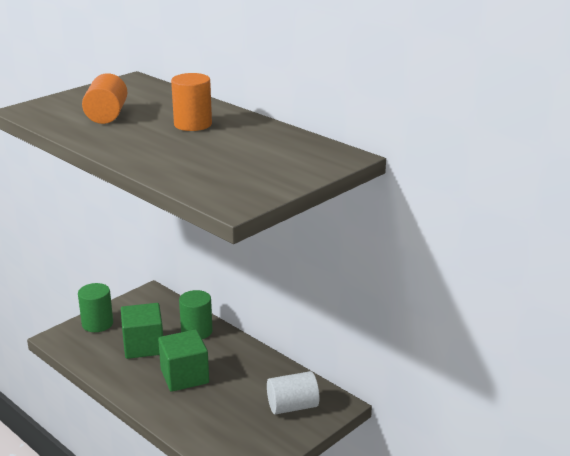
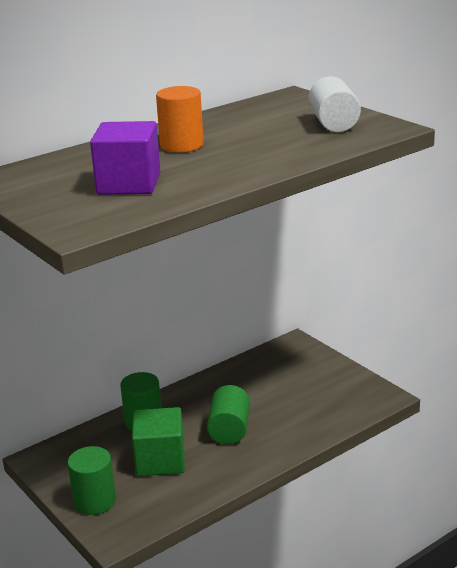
camera: 80 degrees left, 0 degrees up
orange cylinder [82,73,127,124] -> purple cube [90,121,160,195]
green cube [158,330,209,392] -> green cylinder [207,385,250,444]
white cylinder [267,371,319,414] -> white cylinder moved to [308,76,361,132]

